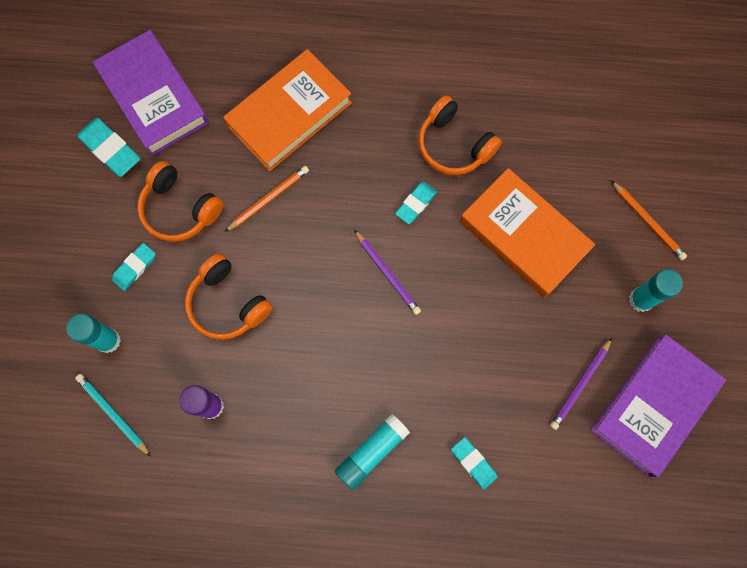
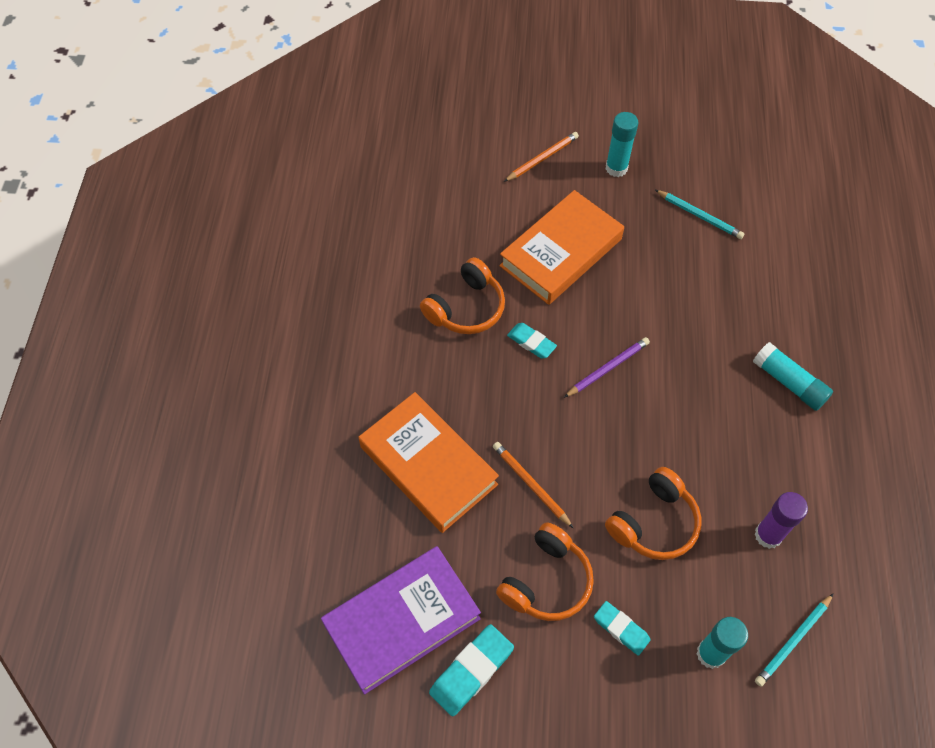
camera: 90 degrees left, 15 degrees down
turquoise eraser [451,437,498,489] -> none
purple pencil [550,338,612,430] -> turquoise pencil [655,190,744,239]
purple book [590,334,726,477] -> none

